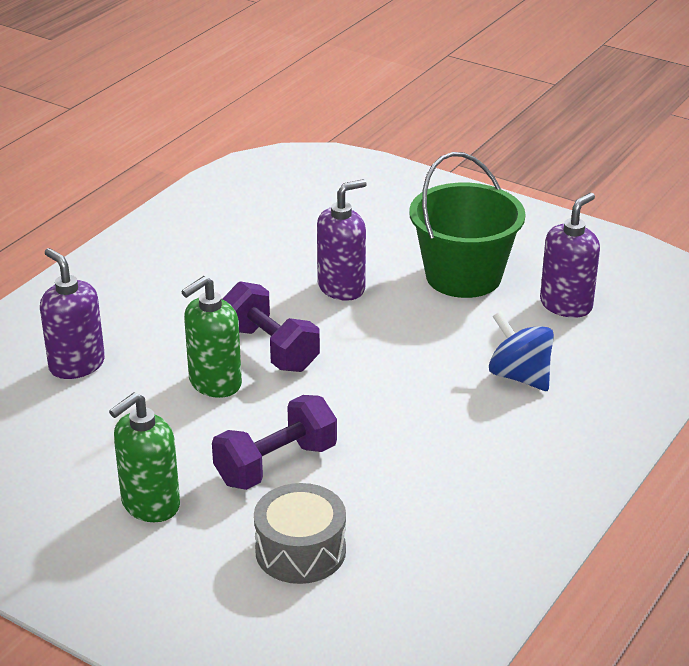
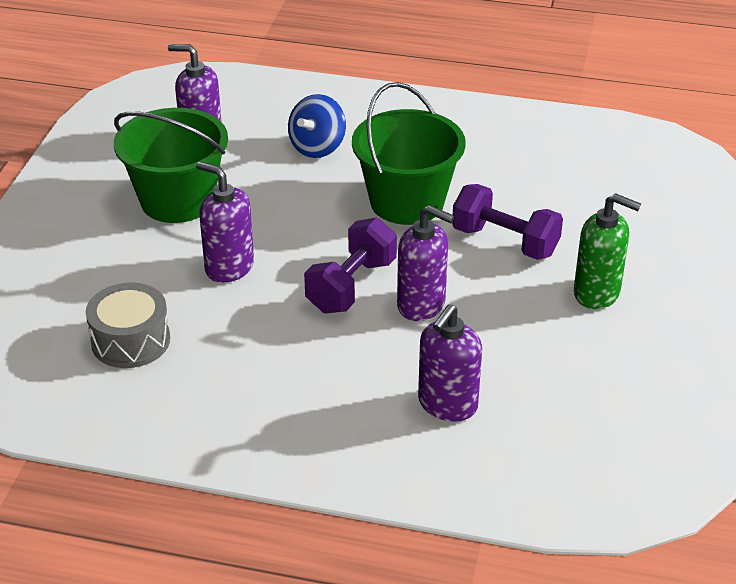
camera: 110 degrees left, 5 degrees up
green soap dispenser [181,276,242,398] -> purple soap dispenser [397,205,454,321]
grey drum [254,483,346,584] -> grey drum moved to [86,282,170,368]
none -> green bucket [352,82,466,225]

